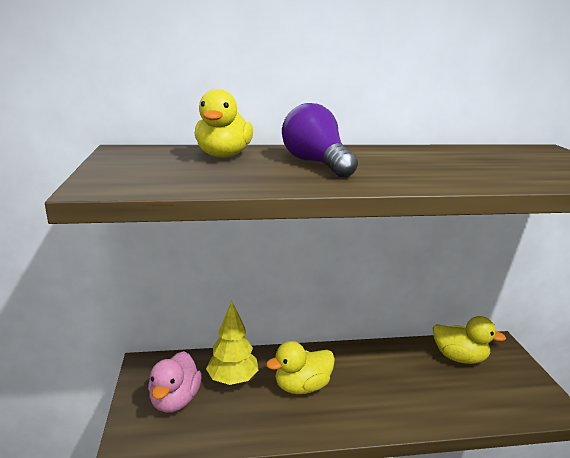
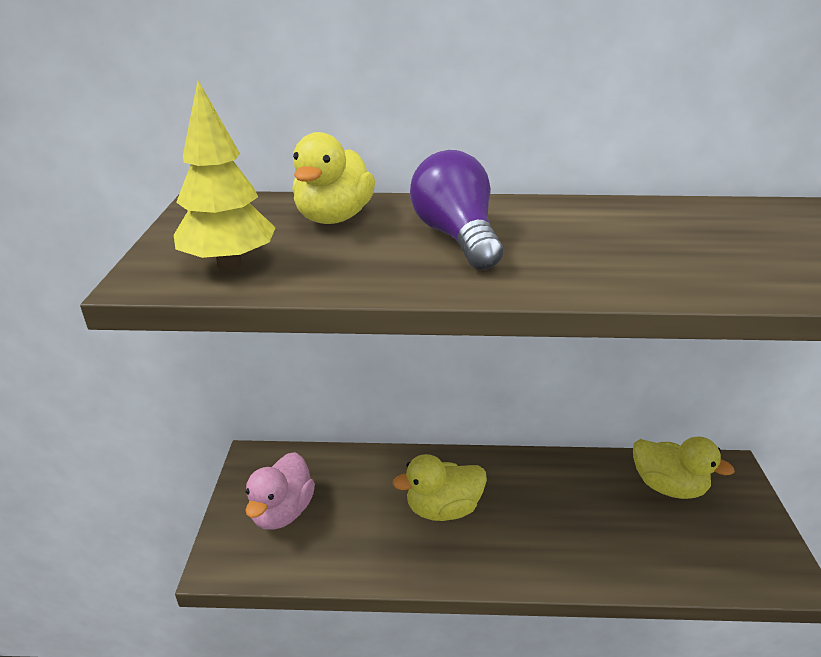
camera: 10 degrees right, 10 degrees up
yellow tree [206,301,259,385] -> yellow tree moved to [174,81,276,270]

